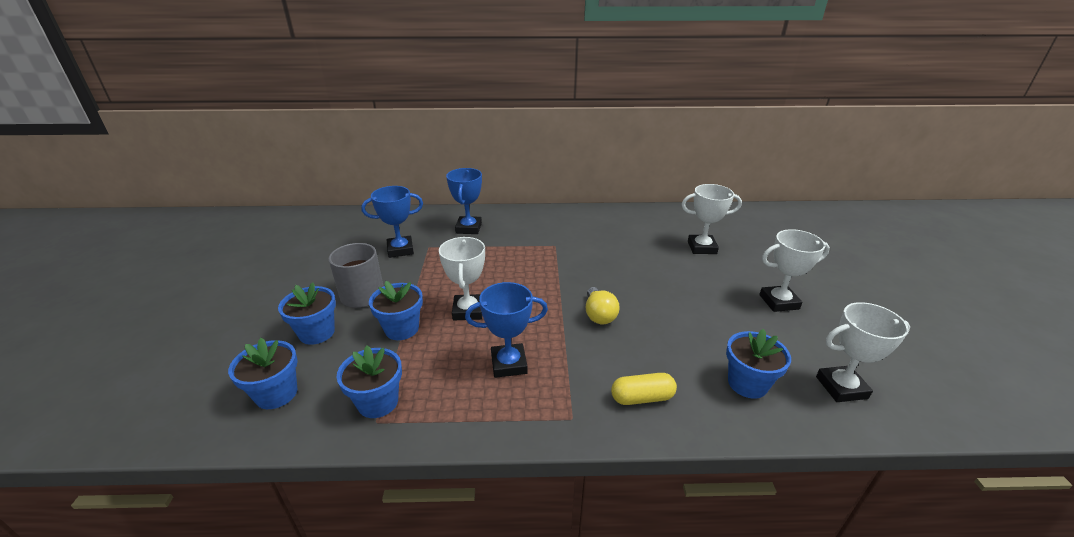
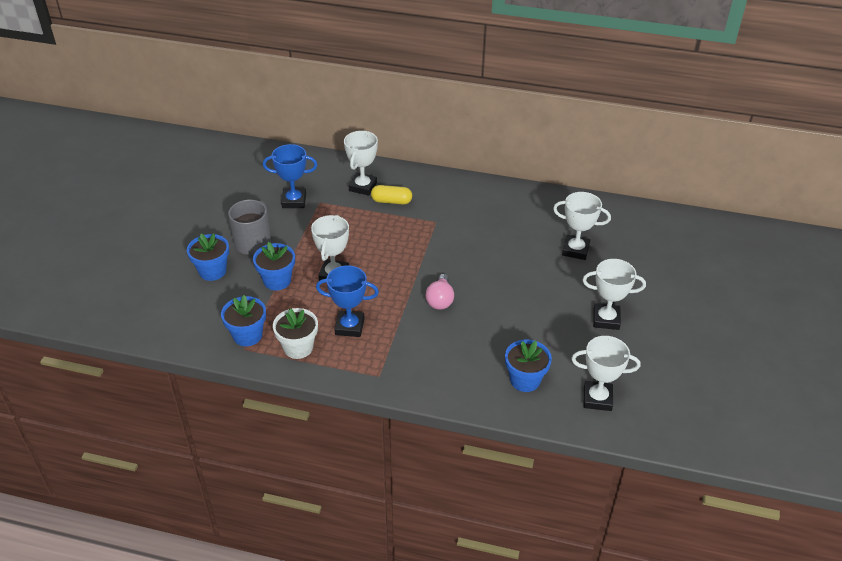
camera: 15 degrees right, 10 degrees up
blue flower pot [228,338,298,409] -> none
blue trophy [446,168,482,234] -> white trophy [344,131,378,195]
yellow light bulb [586,287,620,324] -> pink light bulb [425,274,454,310]
yellow capsule [611,373,677,405] -> yellow capsule moved to [371,185,412,204]
none -> white flower pot [273,308,318,359]

